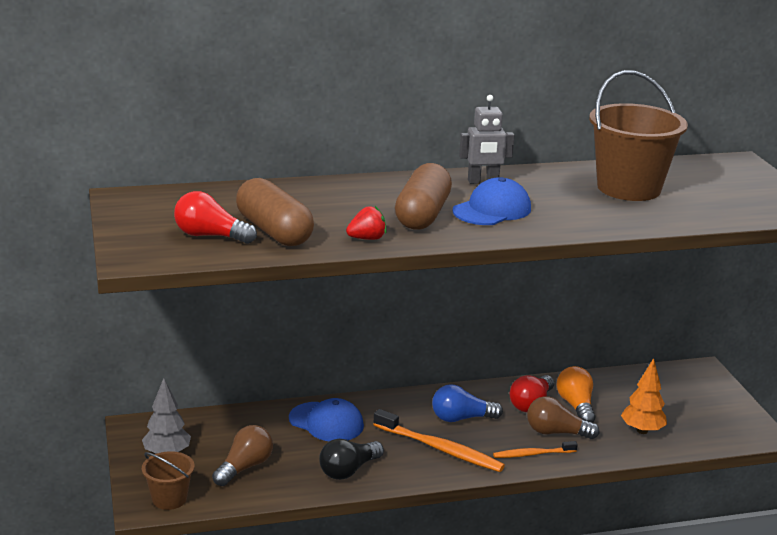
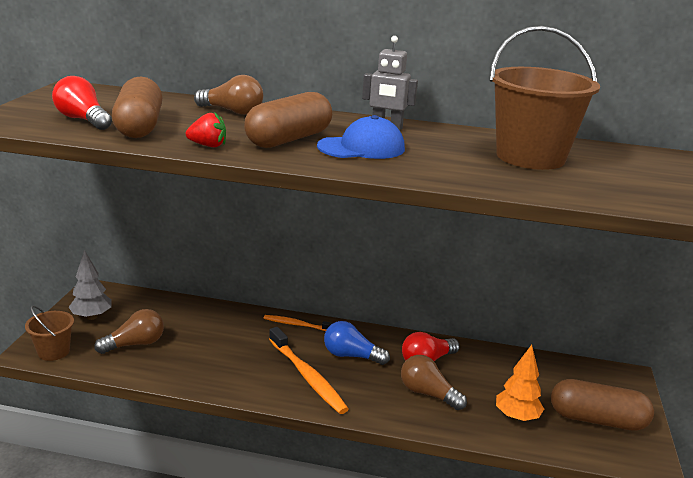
camera: 25 degrees right, 0 degrees up
blue cap [289,398,364,441] -> none
black light bulb [319,439,384,480] -> none
orange toothbrush [493,441,578,458] -> orange toothbrush moved to [264,315,333,331]
orange light bulb [556,366,595,423] -> none
none -> brown light bulb [194,75,263,115]
none -> brown capsule [551,379,654,431]

